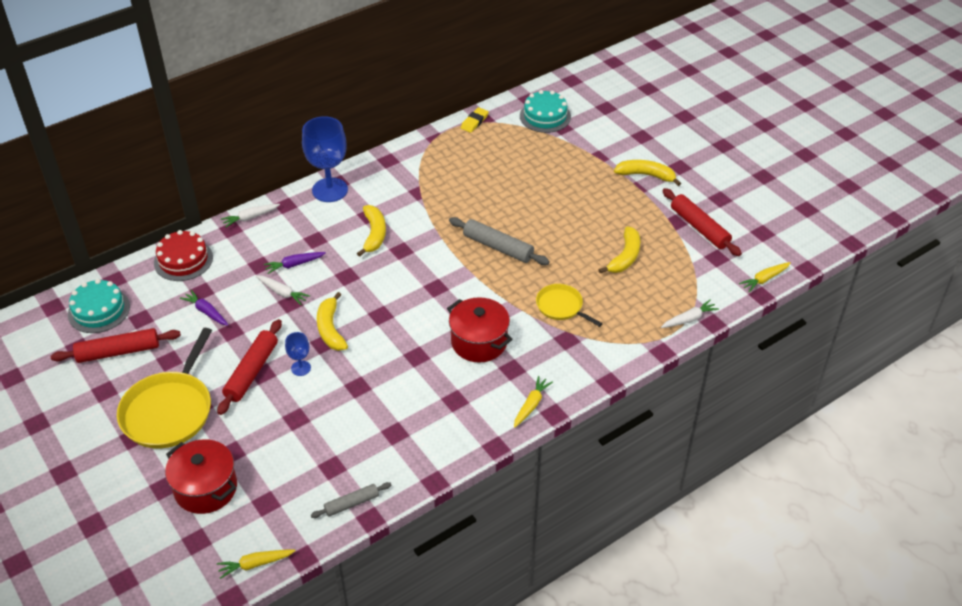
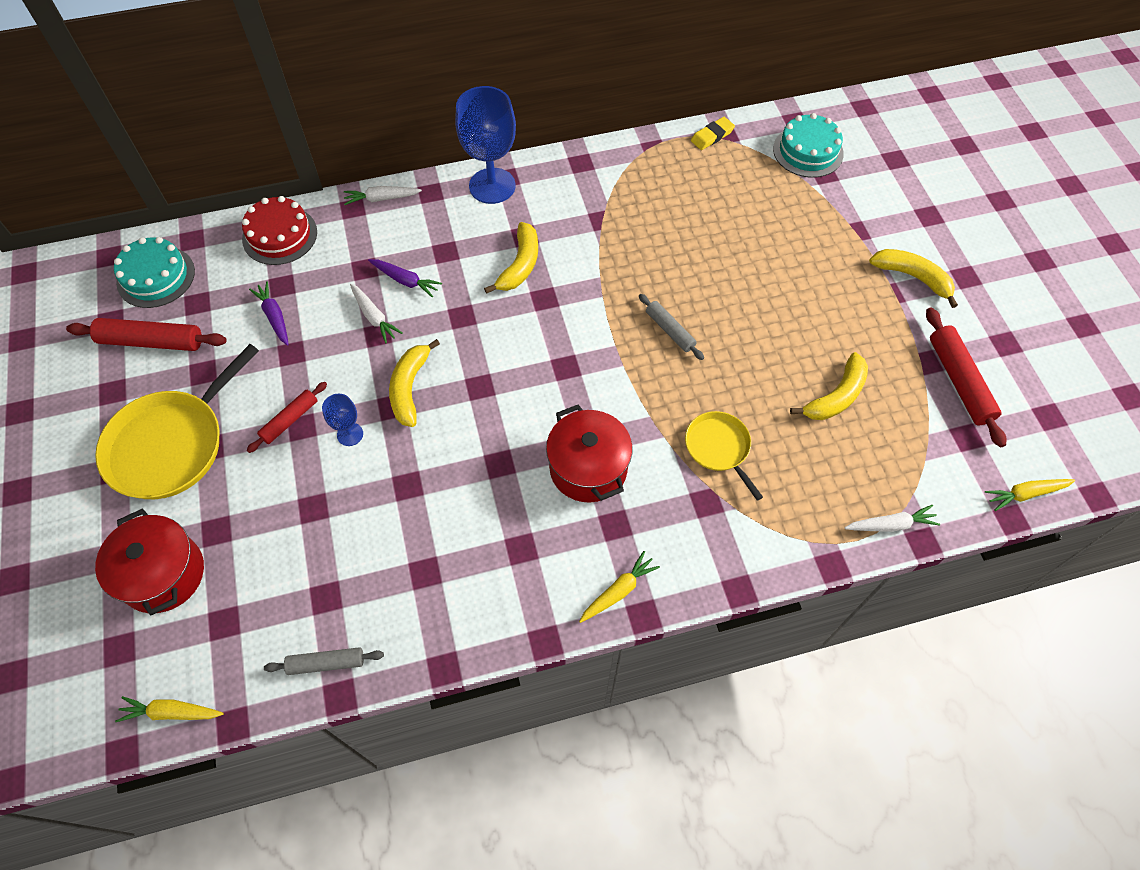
camera: 20 degrees right, 15 degrees up
red rolling pin [217,319,282,415] -> red rolling pin [247,382,327,453], size x0.61
purple carrot [264,252,326,274] -> purple carrot turned 150 degrees counterclockwise [368,259,442,297]
grey rolling pin [449,217,550,265] -> grey rolling pin [639,294,704,360], size x0.61

